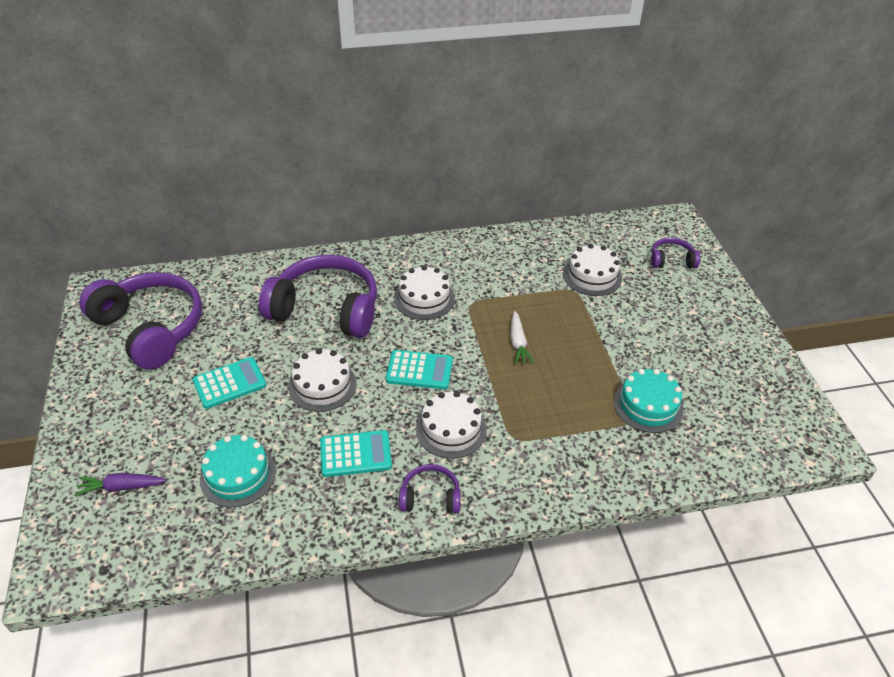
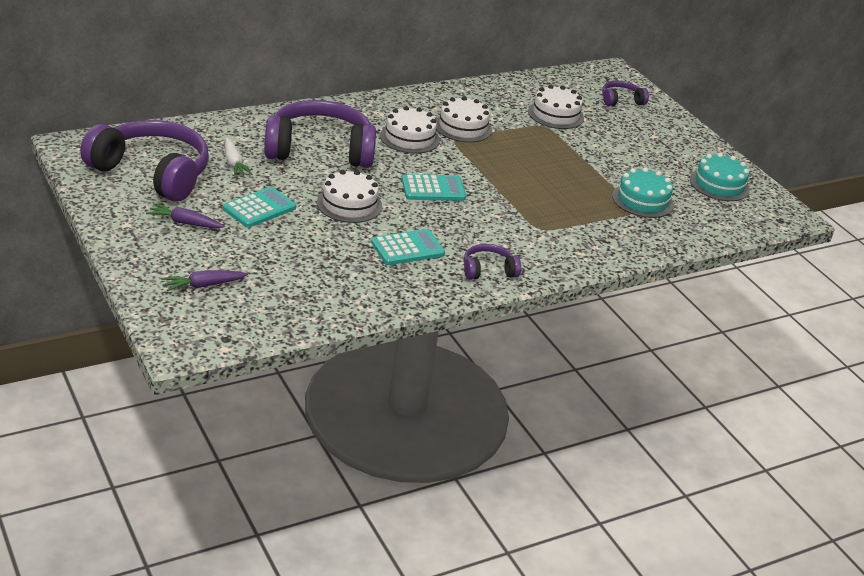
camera: 20 degrees left, 10 degrees down
turquoise cake [200,435,276,507] -> turquoise cake moved to [690,153,750,201]
white cake [416,391,487,459] -> white cake moved to [436,96,492,142]
white carrot [510,311,534,365] -> white carrot moved to [225,137,253,177]
none -> purple carrot [146,203,224,229]

